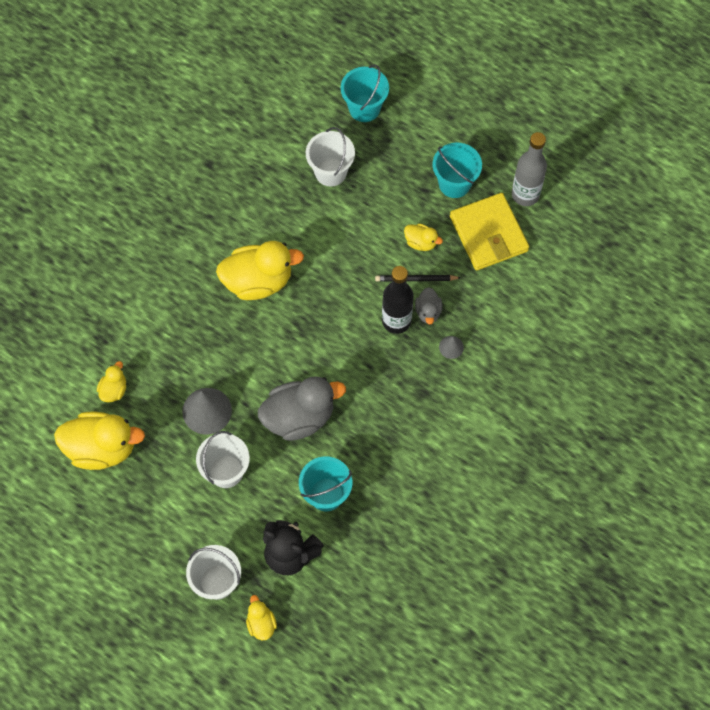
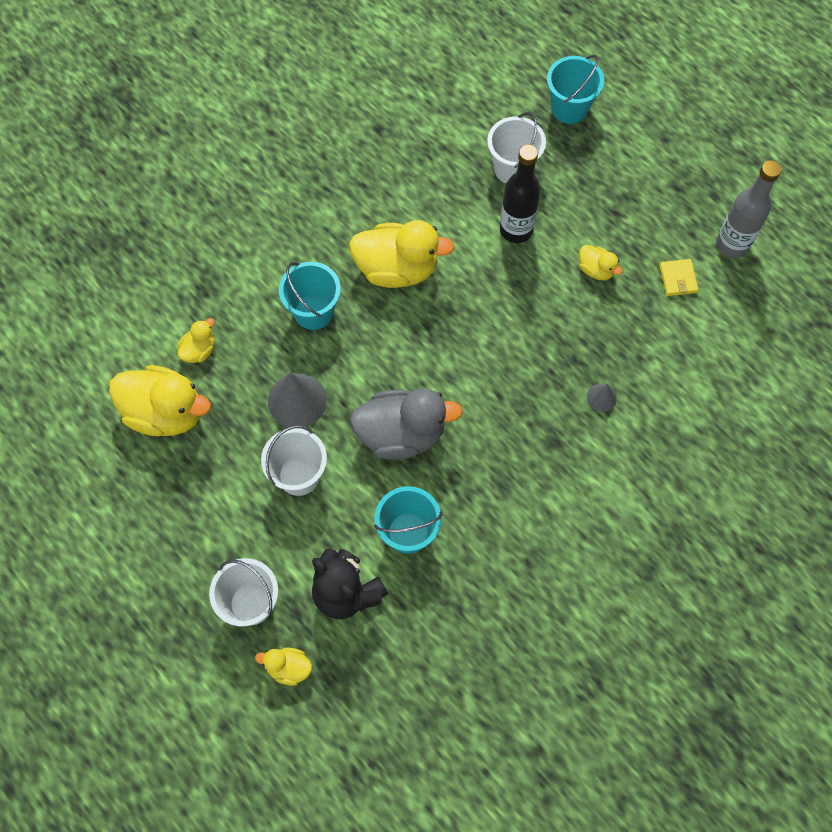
camera: 15 degrees right, 0 degrees up
yellow duck [246,595,277,640] -> yellow duck turned 75 degrees counterclockwise [255,648,312,686]
black pencil [375,275,461,282] -> none
black bottle [382,266,414,334] -> black bottle moved to [500,144,541,243]
grey duck [415,287,442,324] -> none
turquoise bucket [433,143,482,198] -> turquoise bucket moved to [279,262,341,330]
yellow wallet [450,193,529,271] -> yellow wallet [659,259,699,296], size x0.46

